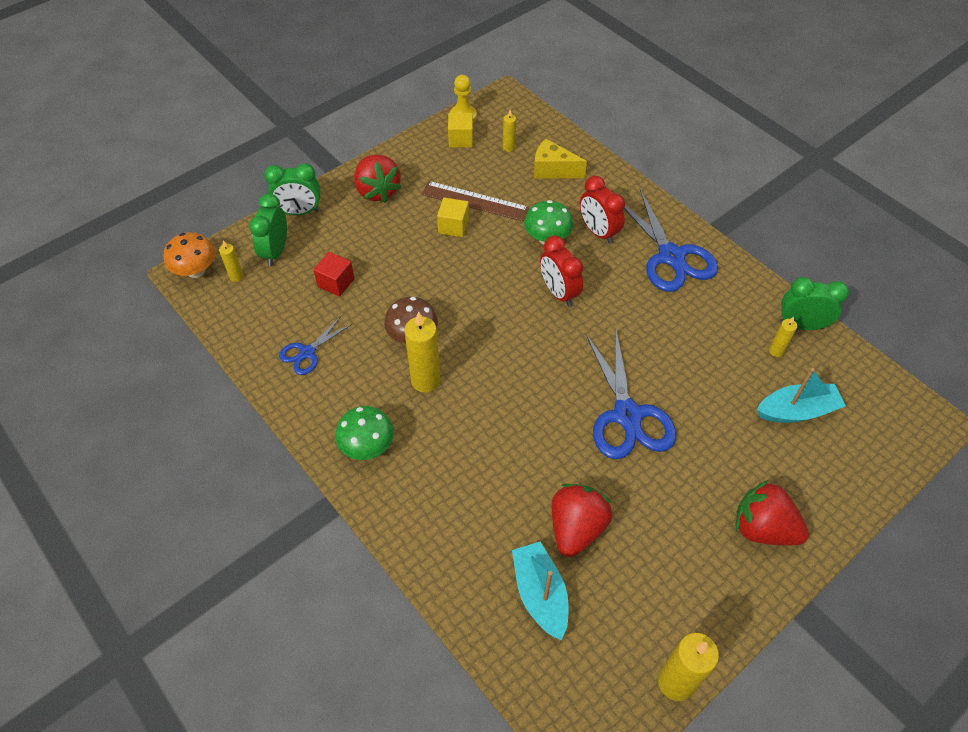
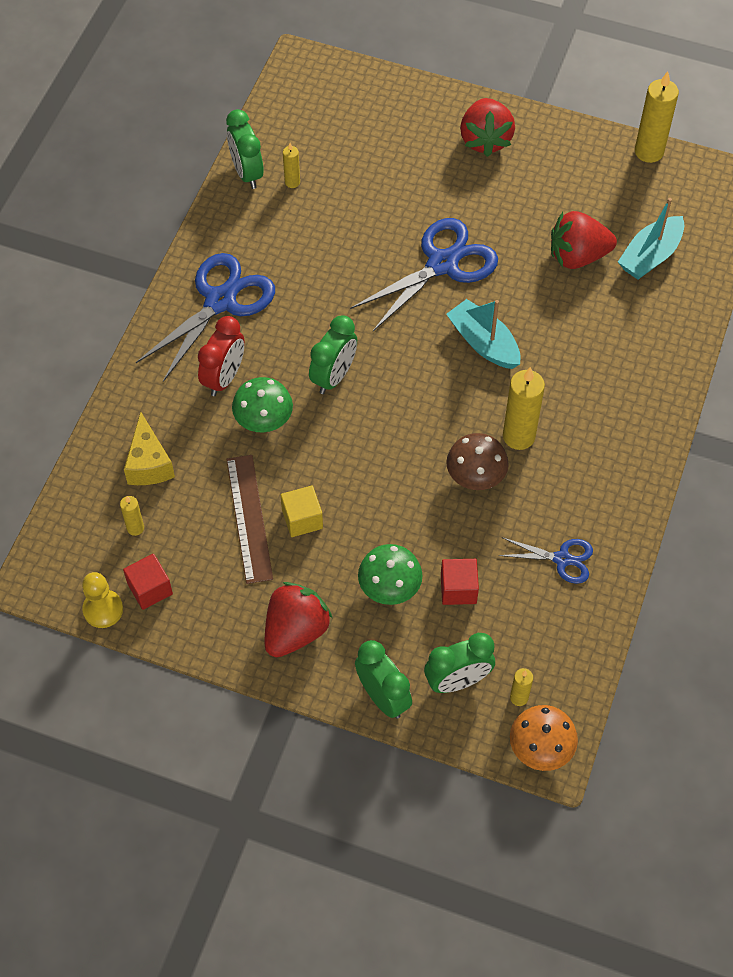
camera: 120 degrees left, 5 degrees up
green mushroom [335,406,394,460] -> green mushroom moved to [358,544,423,605]
yellow cube [448,113,473,147] -> red cube [123,554,173,610]
red clock [540,235,583,307] -> green clock [309,315,357,394]
turquoise boat [757,368,846,423] -> turquoise boat moved to [446,299,521,369]

